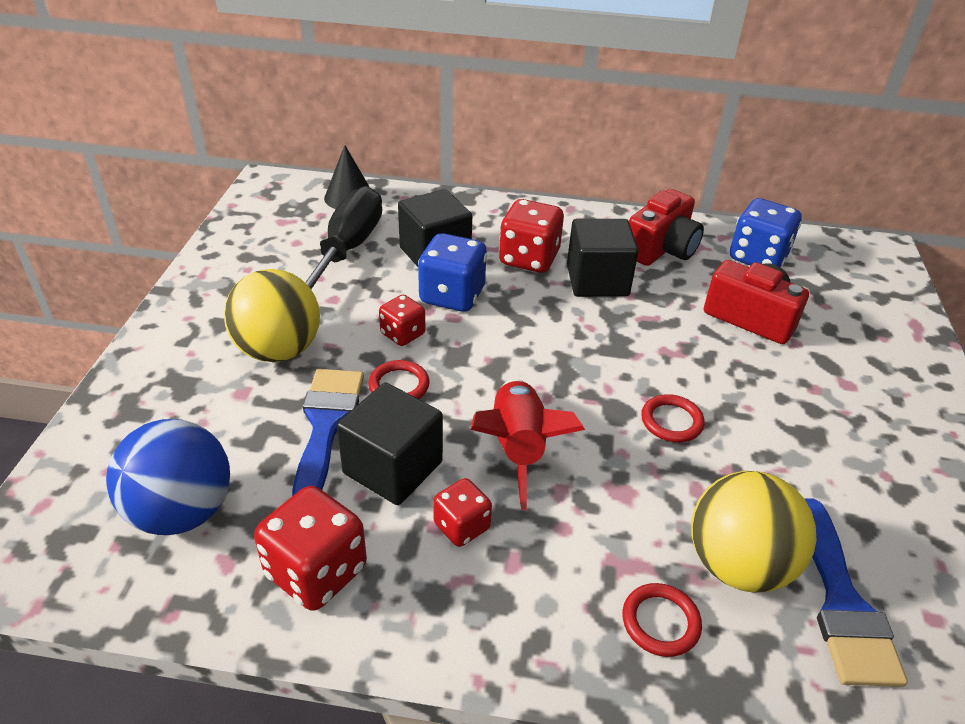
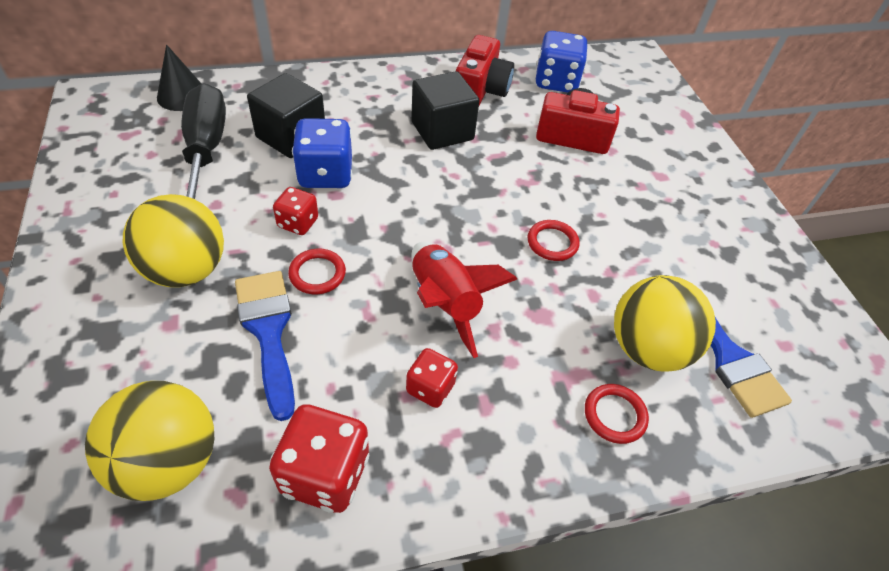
camera: 25 degrees left, 10 degrees up
blue ball [106,419,230,535] -> yellow ball [85,381,214,501]
black cube [337,383,443,505] -> none
red dice [499,199,564,273] -> none

